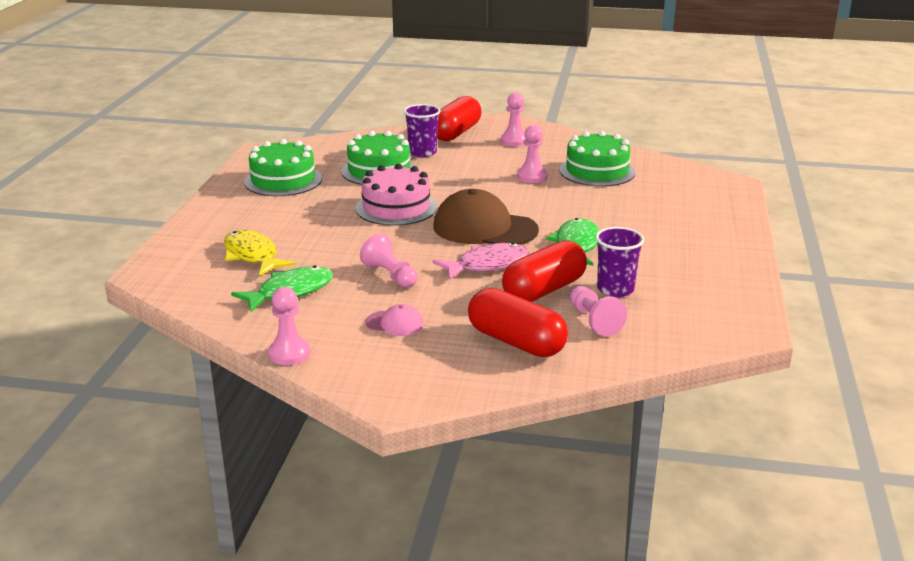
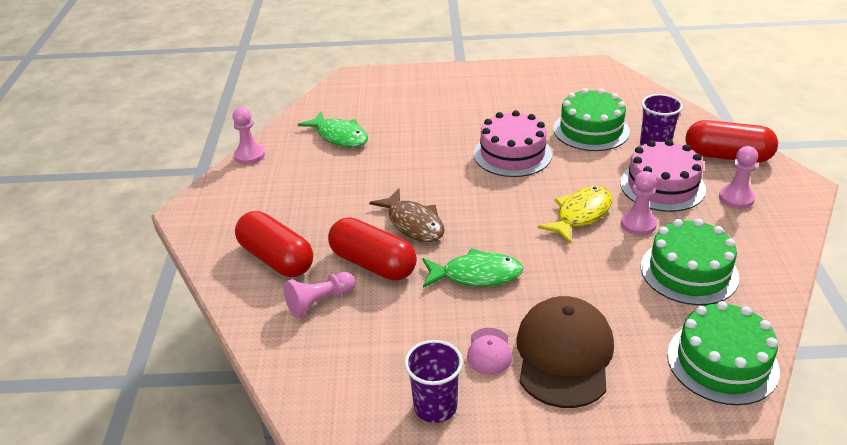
camera: 80 degrees right, 10 degrees up
yellow fish [224,230,295,276] -> yellow fish moved to [537,186,613,243]
green cake [244,139,322,196] -> green cake moved to [667,301,780,405]
pink pawn [360,234,417,288] -> none
pink cap [366,304,424,336] -> pink cap moved to [467,328,512,375]
pink fish [432,242,530,280] -> brown fish [369,189,445,242]
brown cap [433,189,539,245] -> brown cap moved to [516,296,614,408]
red capsule [468,288,568,357] -> red capsule turned 75 degrees counterclockwise [235,211,313,277]
purple cup [595,227,644,297] -> purple cup moved to [404,340,463,423]
none -> pink cake [620,139,706,212]

